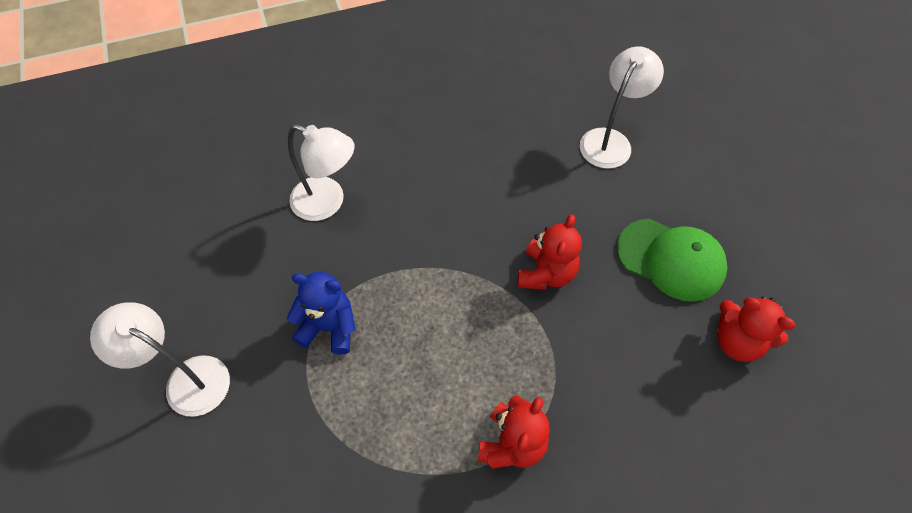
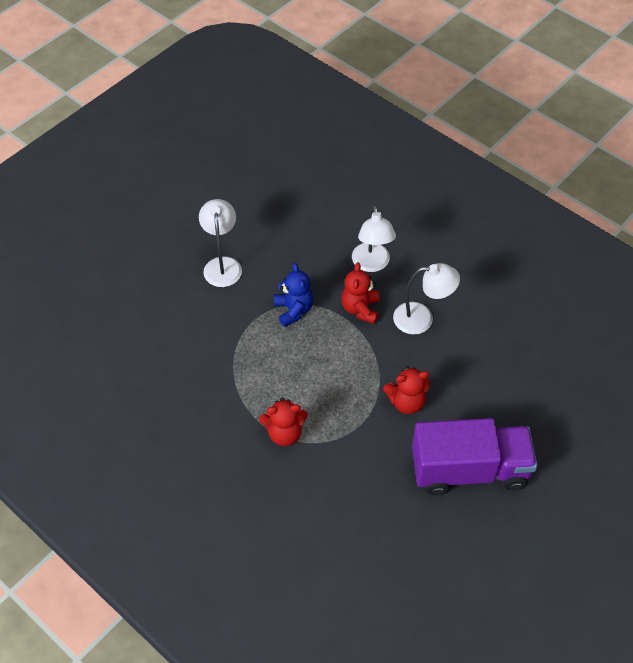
camera: 60 degrees right, 5 degrees down
white lamp [580,46,664,169] -> white lamp moved to [393,263,460,335]
green cap [617,219,728,302] -> purple truck [412,418,538,495]
red teddy bear [718,296,796,362] -> red teddy bear moved to [341,262,380,324]

